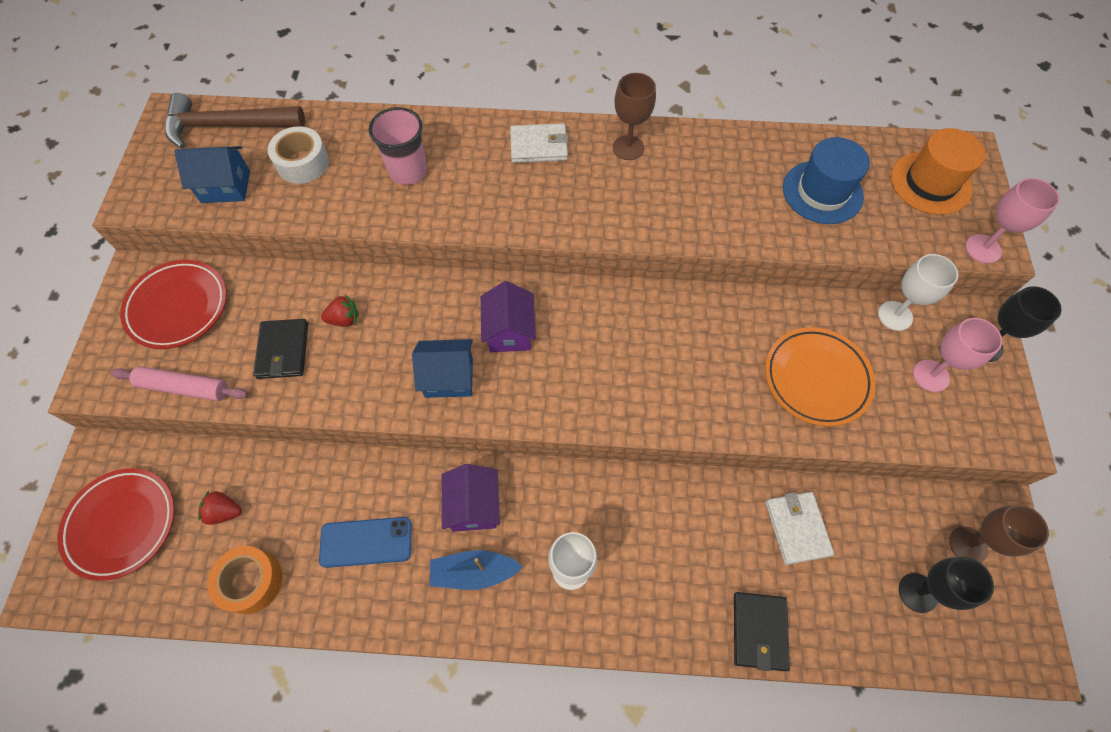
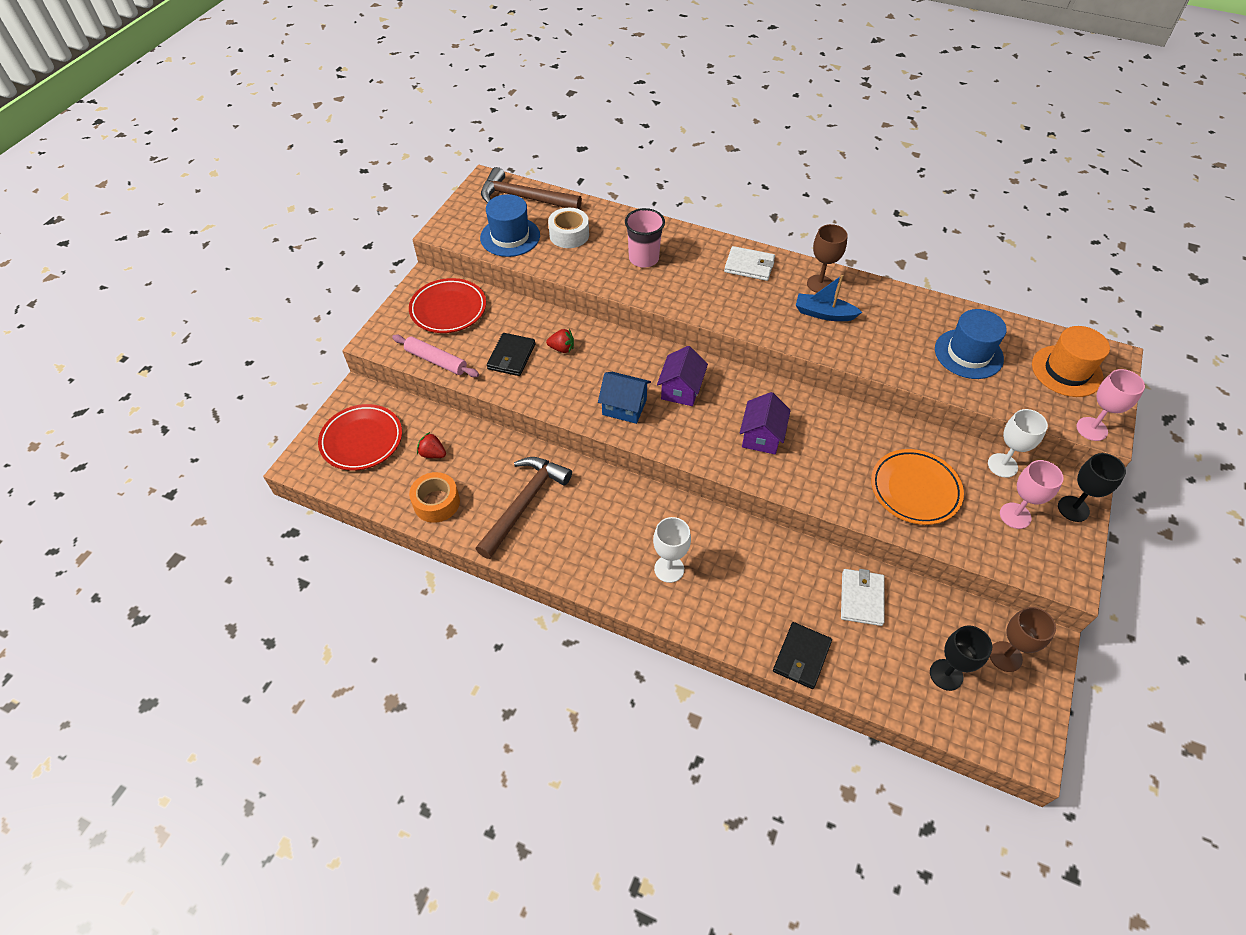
camera: 20 degrees right, 10 degrees down
blue house [174,146,250,203] -> blue hat [480,194,540,257]
blue phone [319,517,412,568] -> brown hammer [475,457,572,559]
blue boat [430,550,523,590] -> blue boat moved to [796,275,862,321]
purple house [442,464,500,532] -> purple house moved to [740,392,791,455]

